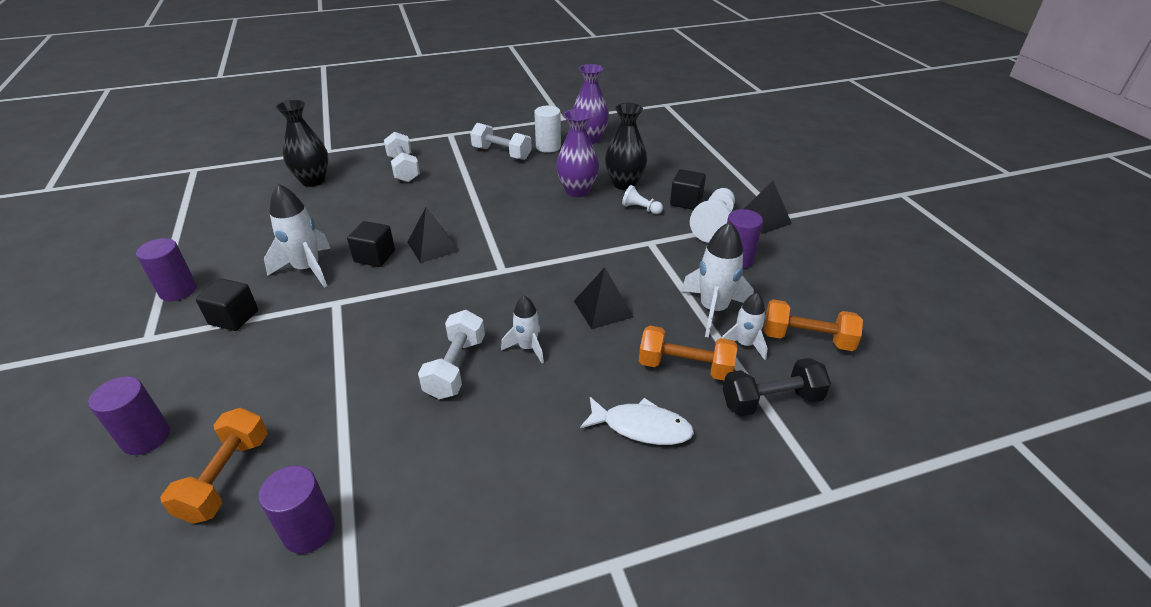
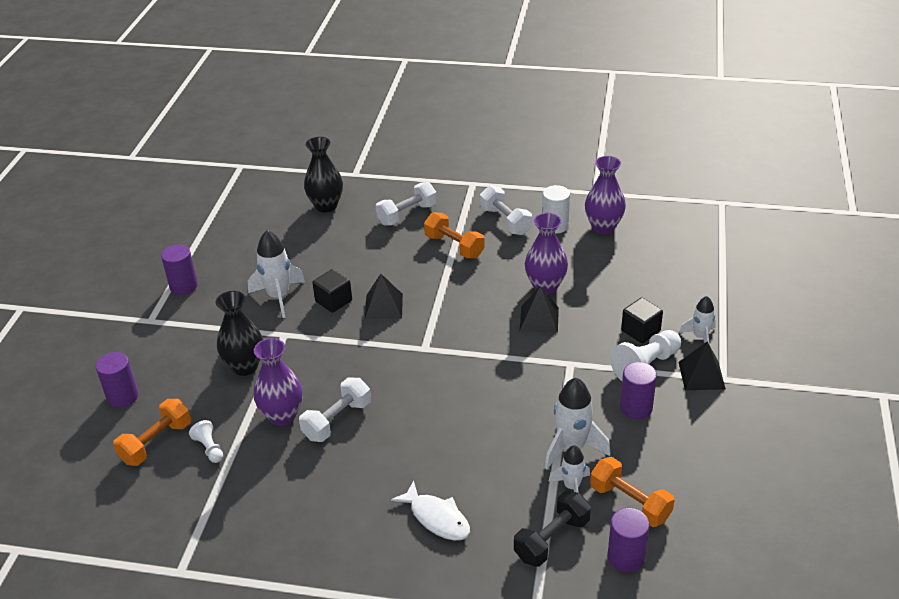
camera: 30 degrees right, 0 degrees up
black cube [196,278,258,331] -> none
purple cylinder [259,466,335,554] -> purple cylinder moved to [608,508,650,572]
white dumbbell [384,132,420,182] -> white dumbbell turned 45 degrees clockwise [376,182,437,225]
white rocket [501,296,544,363] -> white rocket moved to [679,296,716,343]
black pyramid [574,267,633,329] -> black pyramid moved to [520,286,559,333]
black vase [605,103,647,190] -> black vase moved to [216,291,263,376]
white pawn [622,185,663,214] -> white pawn moved to [189,420,223,463]
orange dumbbell [639,326,737,380] -> orange dumbbell moved to [424,213,485,258]
black dumbbell [723,358,831,416] -> black dumbbell turned 60 degrees counterclockwise [514,491,591,567]
none -> purple vase [253,338,303,426]

